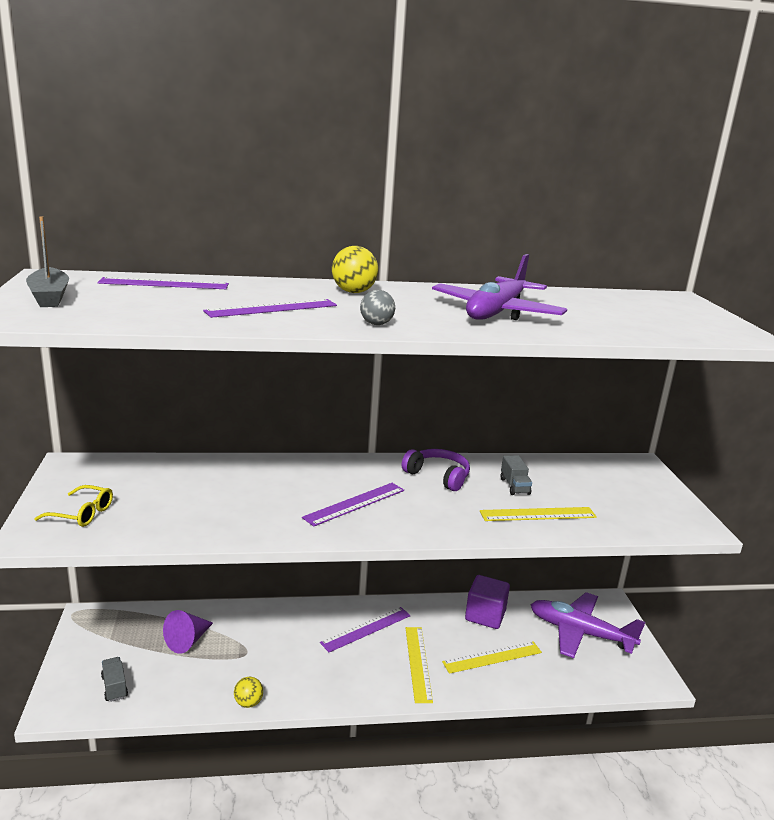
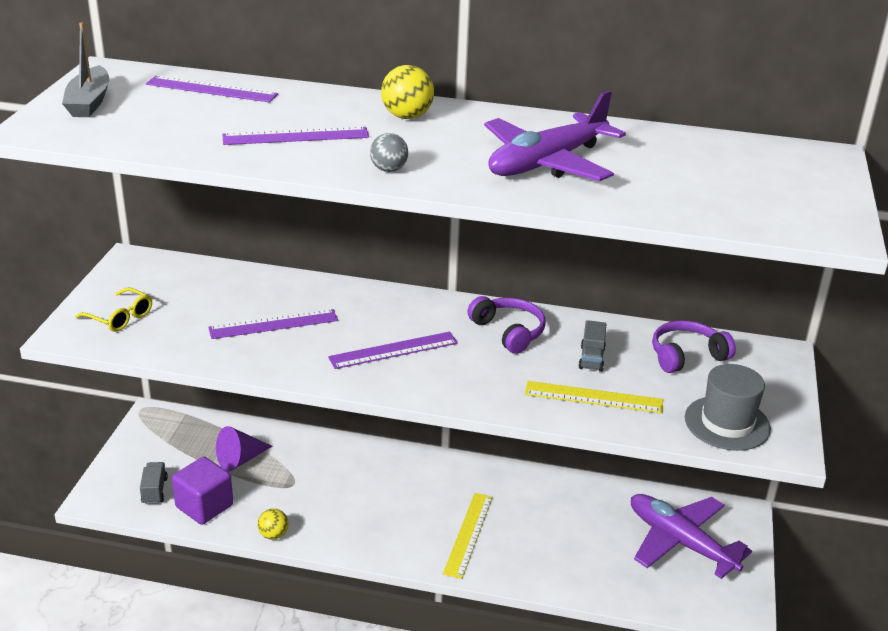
camera: 20 degrees right, 10 degrees up
purple ruler [320,607,411,652] -> purple ruler moved to [208,309,338,339]
yellow ruler [442,641,542,674] -> none
purple cube [465,575,510,629] -> purple cube moved to [172,457,233,525]
none -> purple headphones [652,320,736,373]
none -> grey hat [685,364,771,451]

